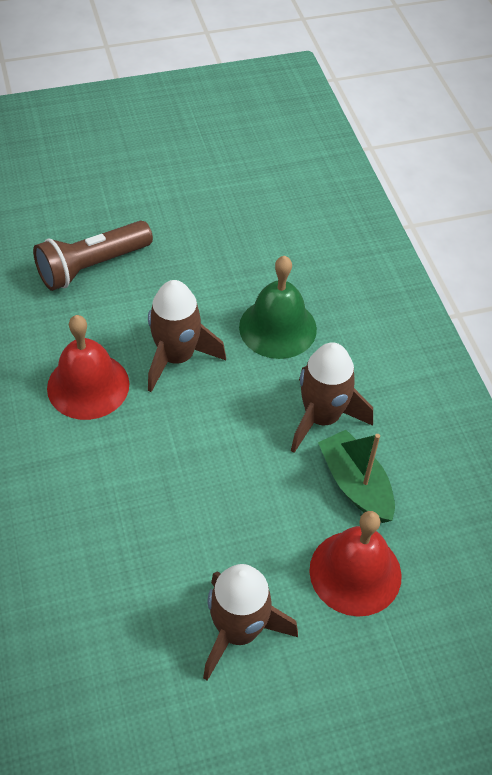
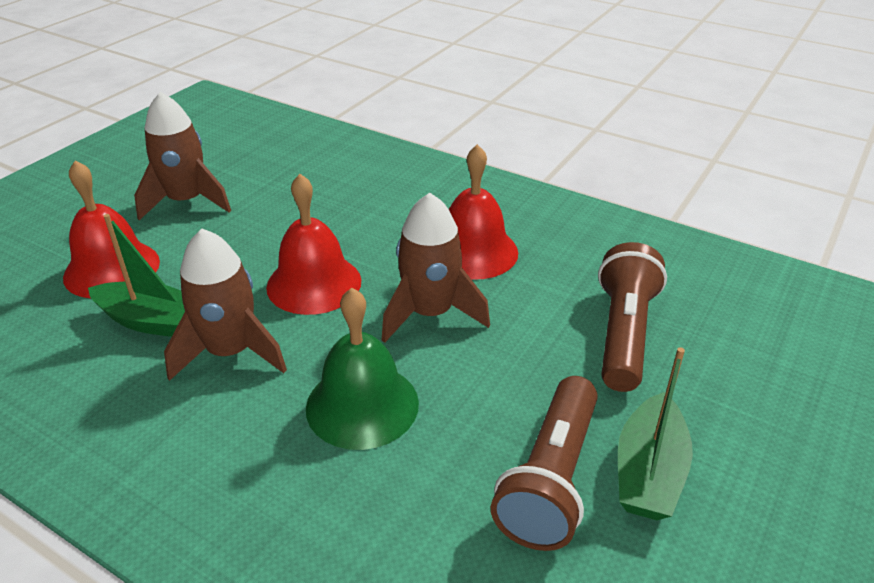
camera: 140 degrees right, 15 degrees down
none -> red bell [266,174,361,315]
none -> brown flashlight [491,376,598,551]
none -> green boat [618,347,693,520]

